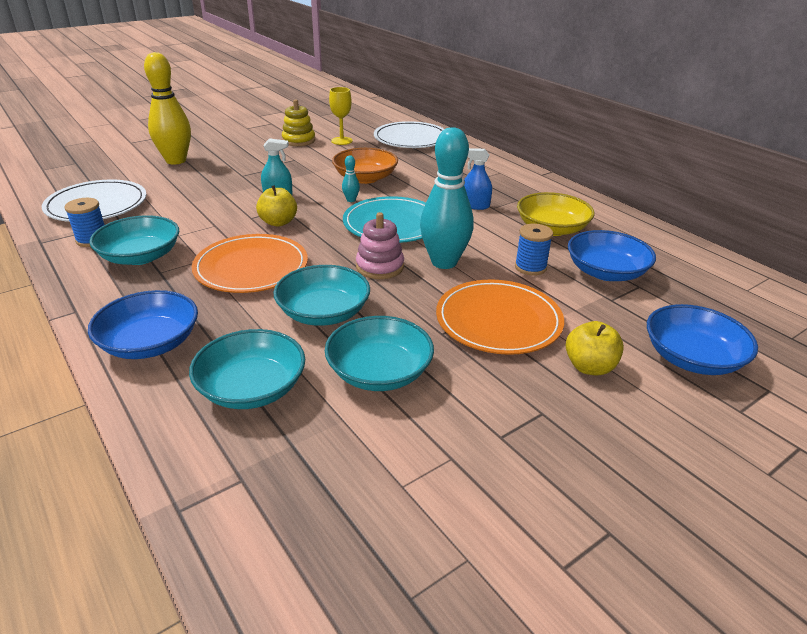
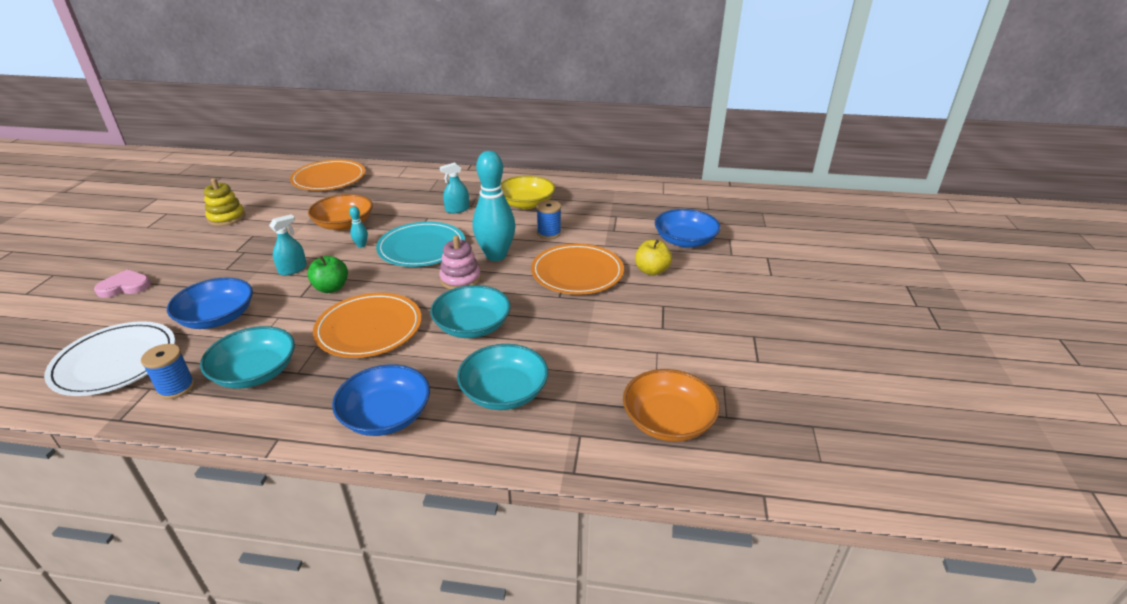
camera: 45 degrees left, 0 degrees up
yellow bowling pin [144,52,191,165] -> pink heart [94,269,151,298]
yellow apple [256,185,297,227] -> green apple [307,256,348,293]
turquoise bowl [325,316,434,391] -> none
yellow goblet [329,87,353,145] -> none
white plate [374,121,444,148] -> orange plate [290,160,366,191]
blue spray bottle [464,148,492,210] -> turquoise spray bottle [440,162,469,214]
blue bowl [568,230,656,281] -> blue bowl moved to [167,277,253,329]
none -> orange bowl [623,369,720,442]

